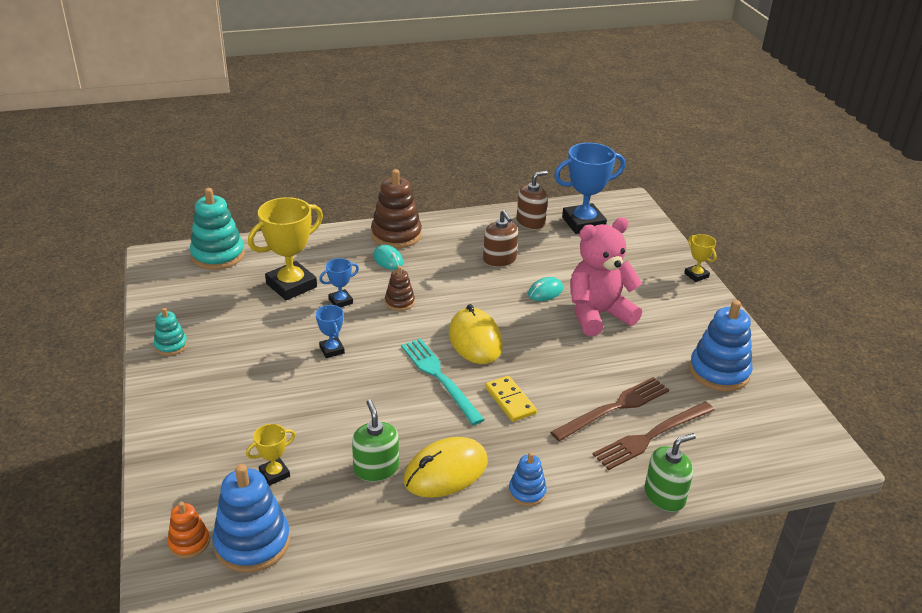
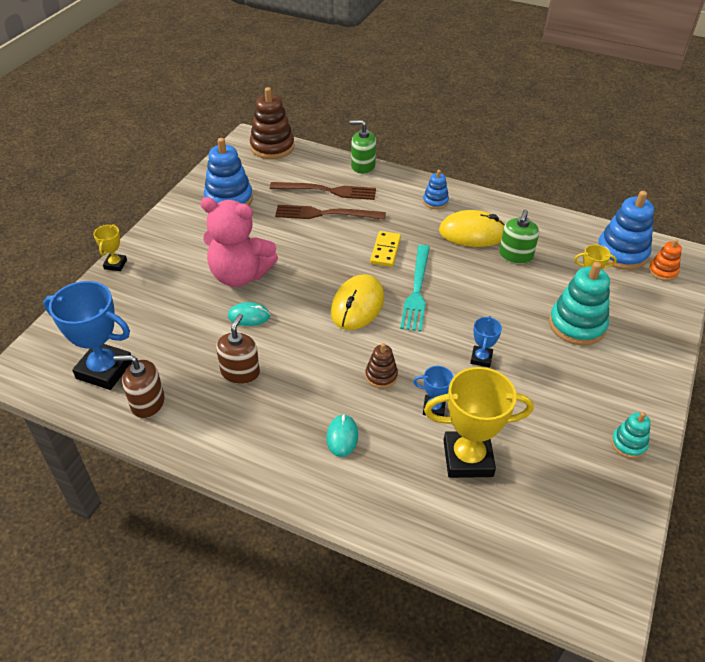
camera: 140 degrees left, 10 degrees up
turquoise stacking toy [190,188,245,270] -> turquoise stacking toy moved to [549,262,610,345]
brown stacking toy [371,169,422,249] -> brown stacking toy moved to [250,87,294,159]

